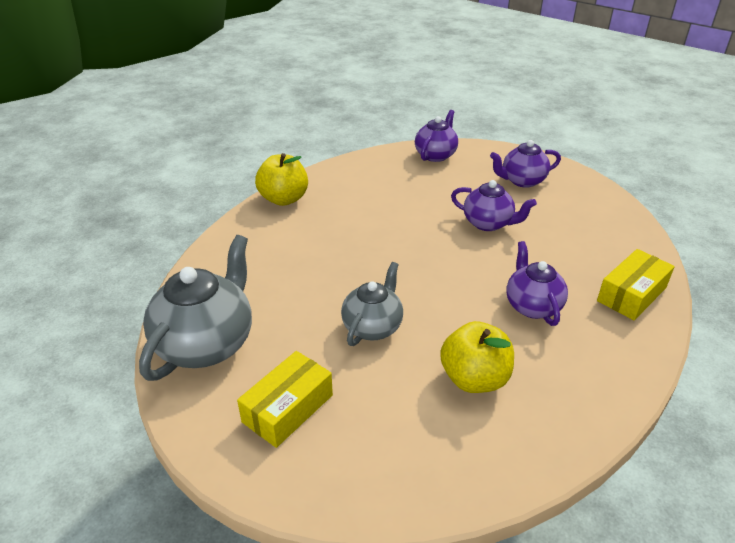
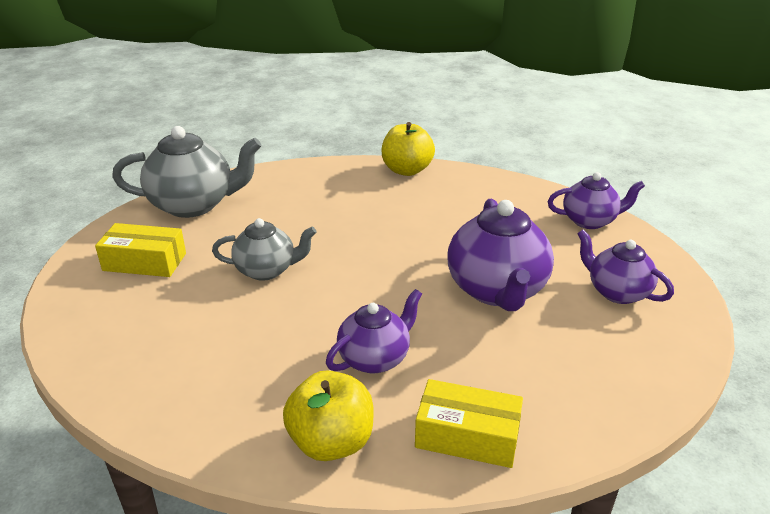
camera: 60 degrees right, 5 degrees down
yellow apple [440,321,514,393] -> yellow apple moved to [283,371,374,461]
purple teapot [451,180,537,231] -> purple teapot [448,199,554,311], size x1.62

